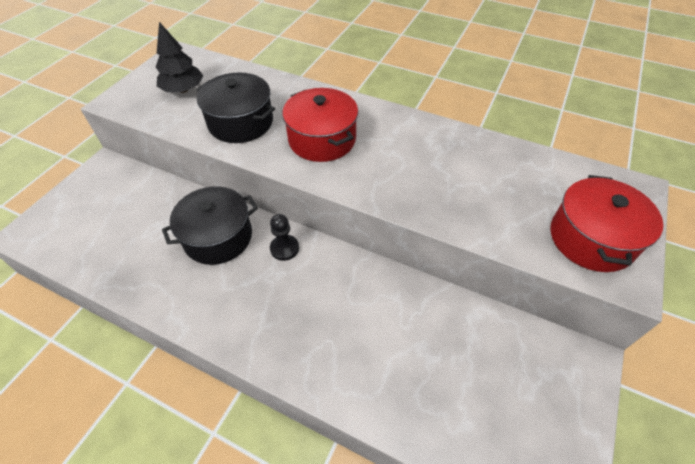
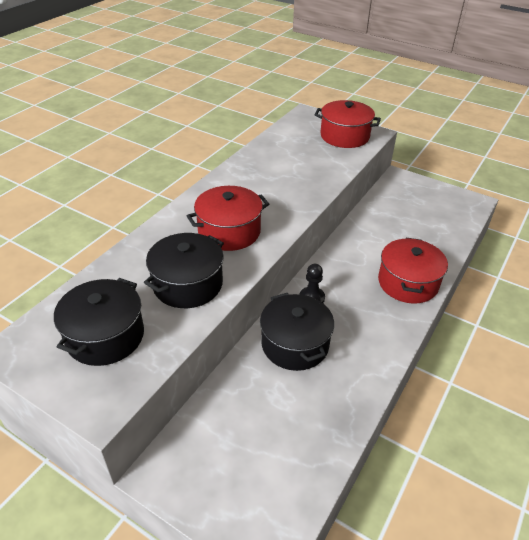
camera: 85 degrees left, 10 degrees down
black tree [156,22,203,93] -> black pot [54,278,144,366]
none -> red pot [378,238,448,304]

